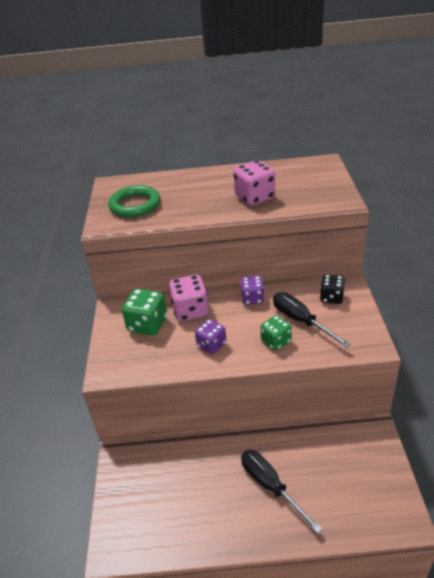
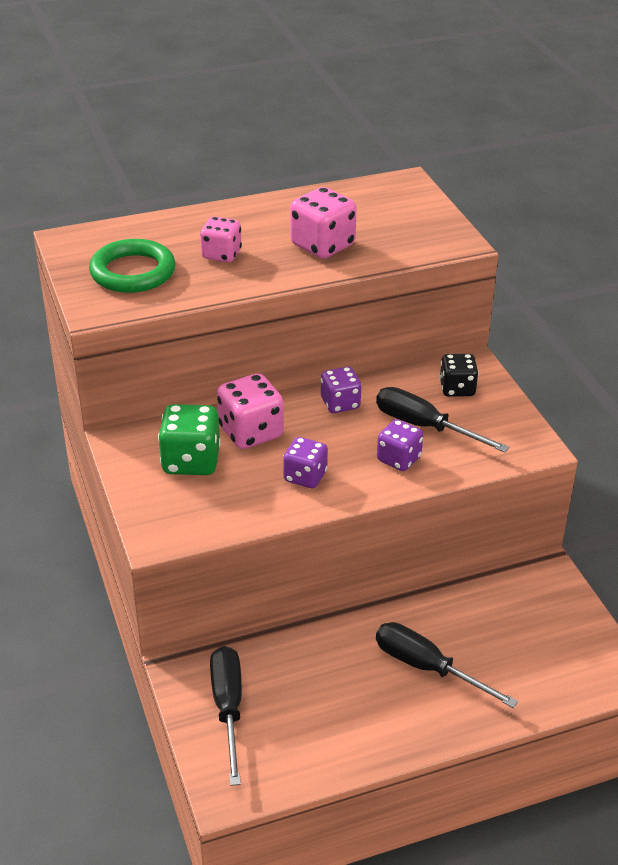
camera: 20 degrees left, 0 degrees up
green dice [261,315,292,351] -> purple dice [377,419,423,471]
none -> pink dice [200,217,242,262]
none -> black screwdriver [210,646,242,786]

